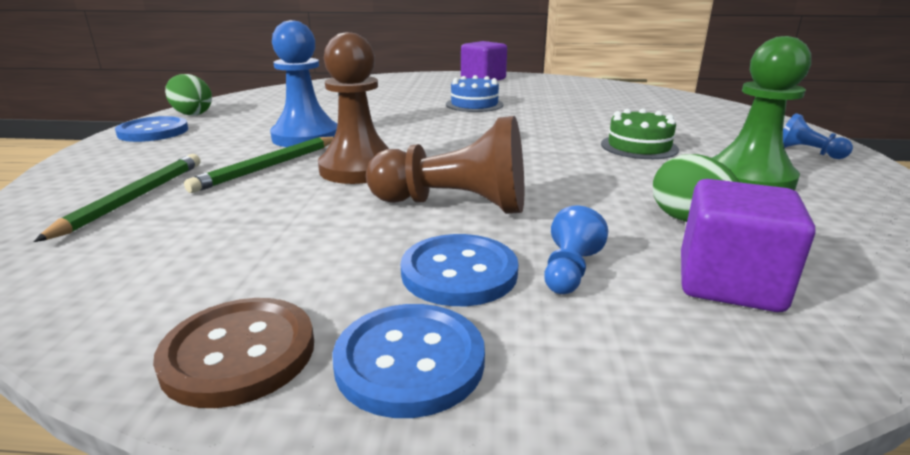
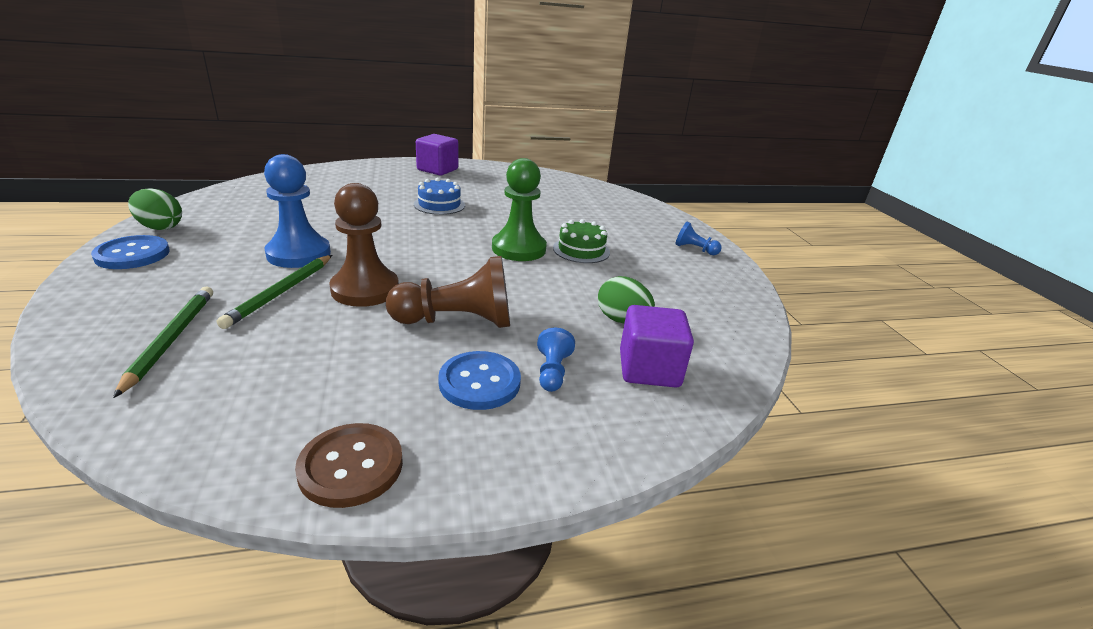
camera: 20 degrees left, 5 degrees up
blue button [332,304,485,418] -> none
green pawn [712,36,811,190] -> green pawn moved to [492,158,547,261]

